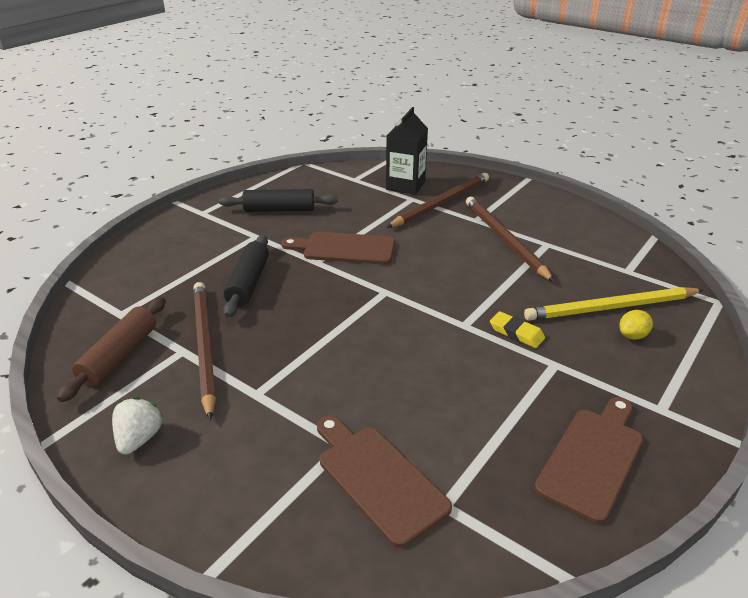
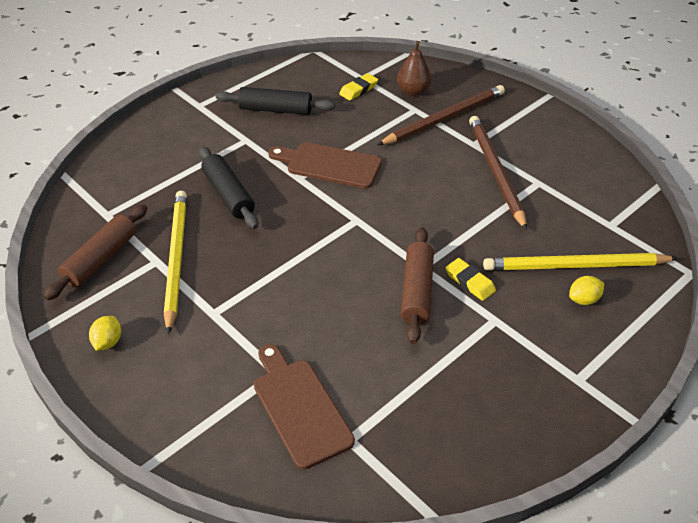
camera: 10 degrees right, 10 degrees up
white strawberry [112,397,163,455] -> yellow lemon [89,316,121,351]
brown pencil [193,282,216,420] -> yellow pencil [164,191,187,334]
black rolling pin [223,235,269,318] -> black rolling pin turned 45 degrees counterclockwise [199,146,258,229]
black carton [386,107,428,195] -> brown pear [397,41,432,96]
brown cutting board [534,397,643,524] -> none
none -> yellow eraser [339,73,378,101]
none -> brown rolling pin [401,227,434,344]

